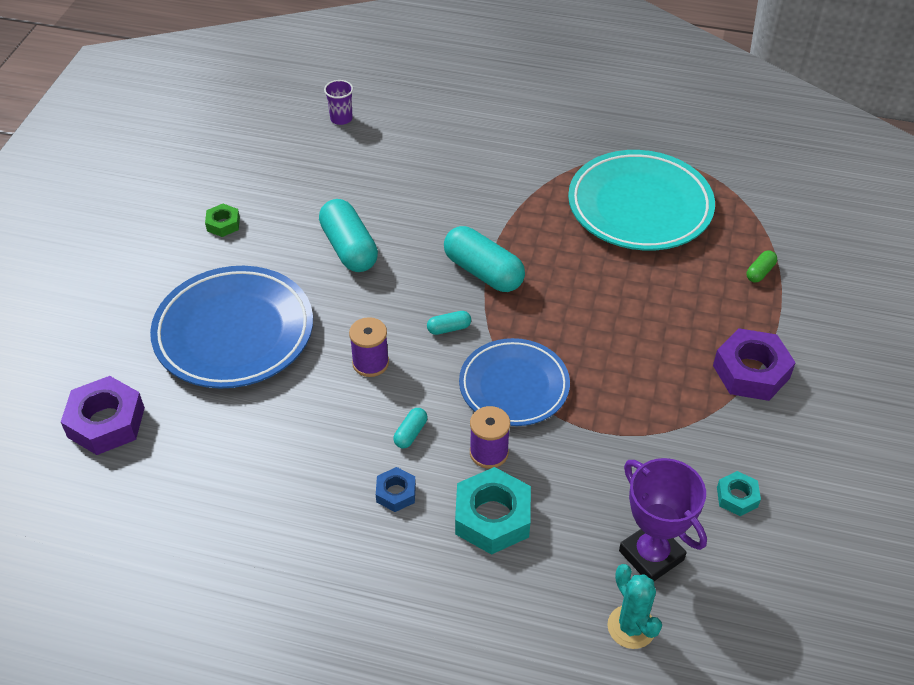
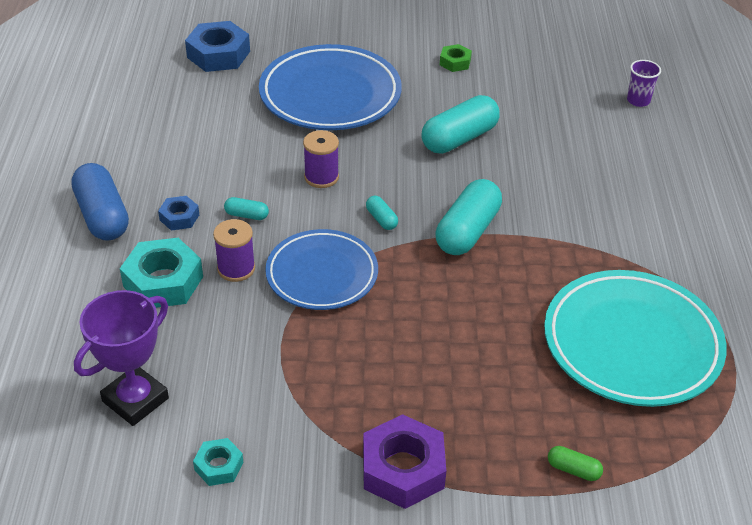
camera: 75 degrees right, 5 degrees down
purple nut [61,376,145,455] -> blue nut [185,21,250,72]
turquoise cactus [607,564,662,649] -> none
none -> blue capsule [71,163,129,241]

